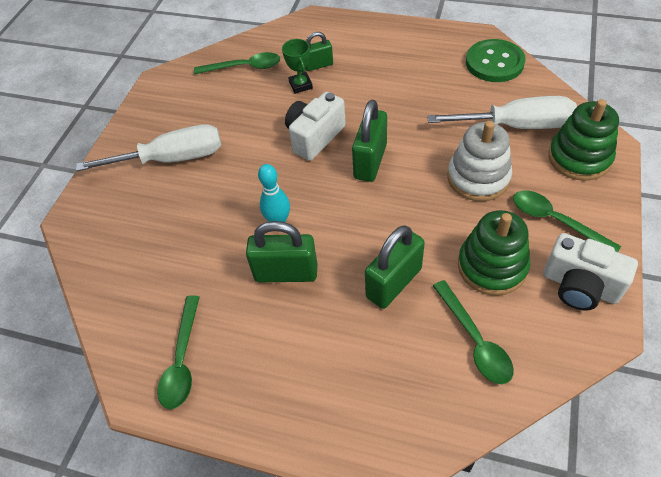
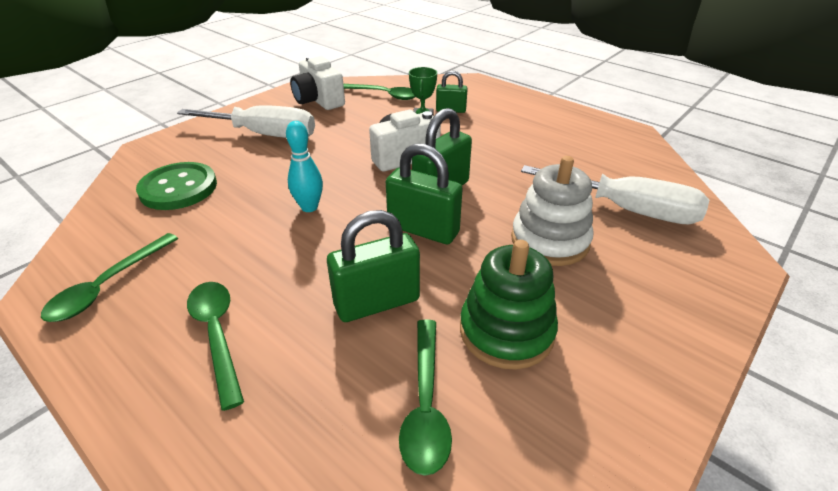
camera: 20 degrees right, 15 degrees down
green padlock [246,221,317,282] -> green padlock moved to [386,143,463,244]
green button [466,39,526,82] -> green button moved to [136,162,217,210]
green spoon [513,190,621,252] -> green spoon moved to [187,282,244,411]
white camera [543,233,638,310] -> white camera moved to [290,56,345,110]
green stacking toy [548,99,619,181] -> none

